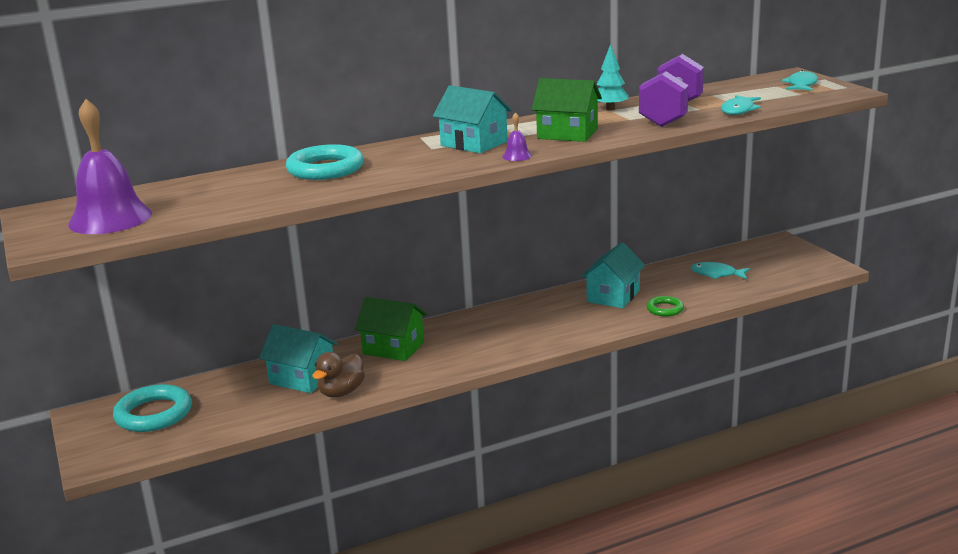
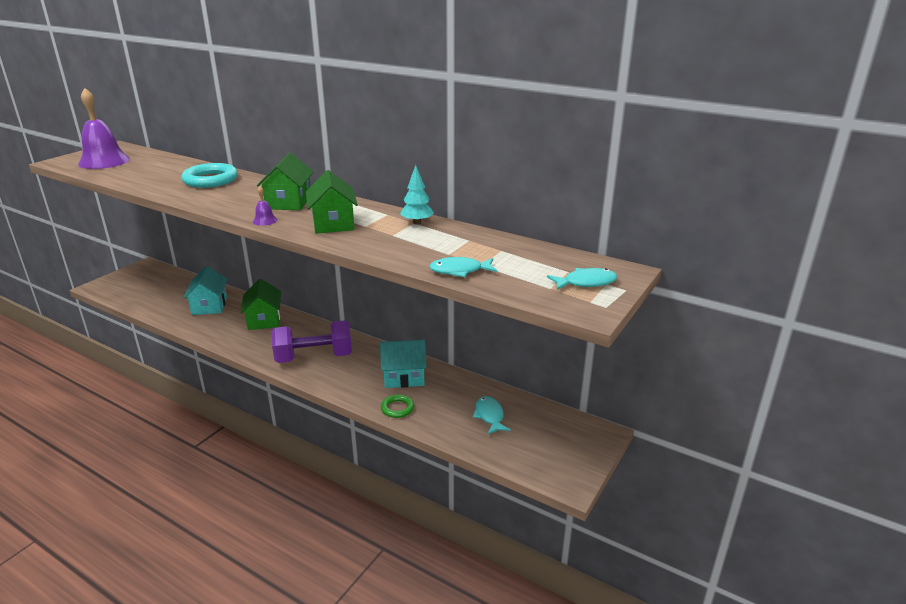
camera: 55 degrees right, 5 degrees up
turquoise ring [113,384,192,432] -> none
brown duck [312,352,365,397] -> none
turquoise house [433,85,512,153] -> green house [257,153,314,210]
purple dumbbell [639,54,704,127] -> purple dumbbell moved to [272,320,352,363]

